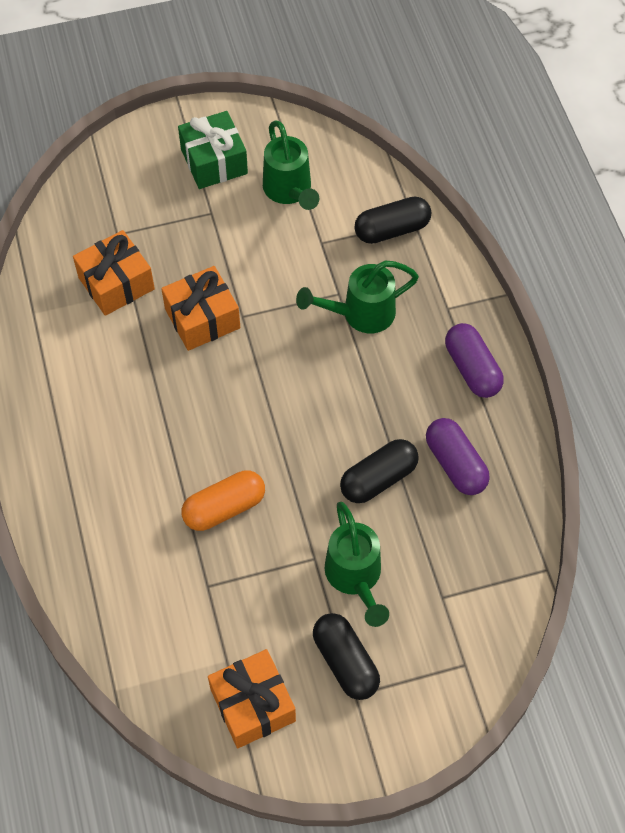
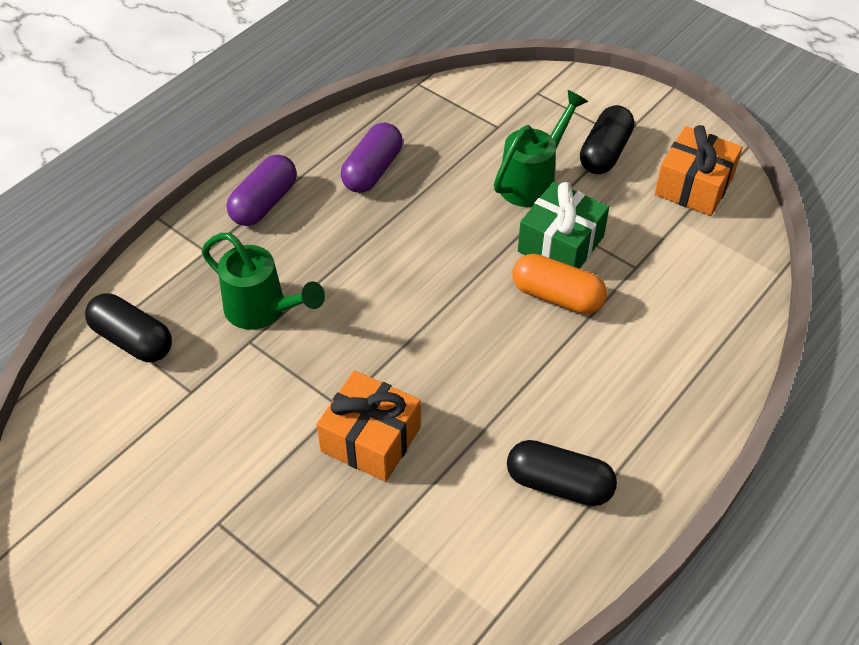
camera: 125 degrees left, 10 degrees down
orange gift [73,230,155,316] -> none
green gift [178,111,248,189] -> green gift moved to [518,182,609,269]
green watering can [263,120,319,210] -> none
black capsule [340,439,419,503] -> black capsule moved to [507,440,617,506]

